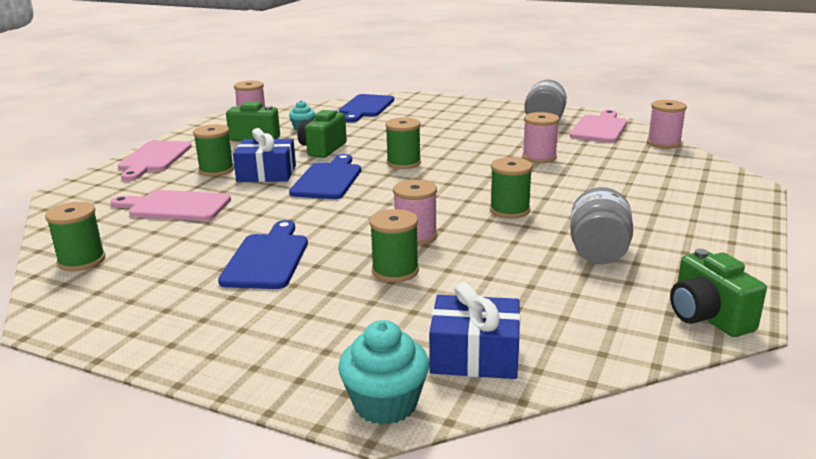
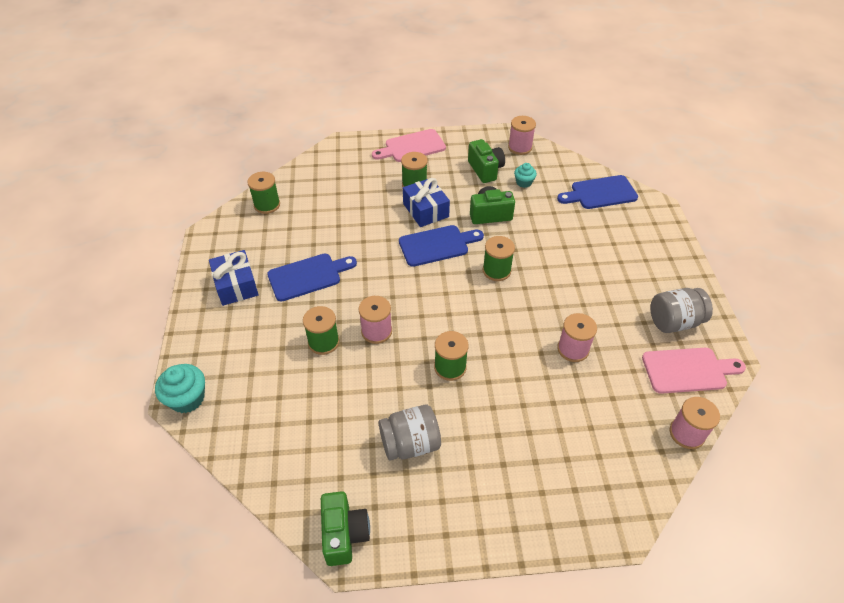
camera: 60 degrees right, 25 degrees up
pink cutting board [110,190,231,221] -> none
blue gift [429,282,520,379] -> blue gift moved to [209,250,259,306]
green camera [670,249,767,337] -> green camera turned 135 degrees clockwise [321,491,370,566]

